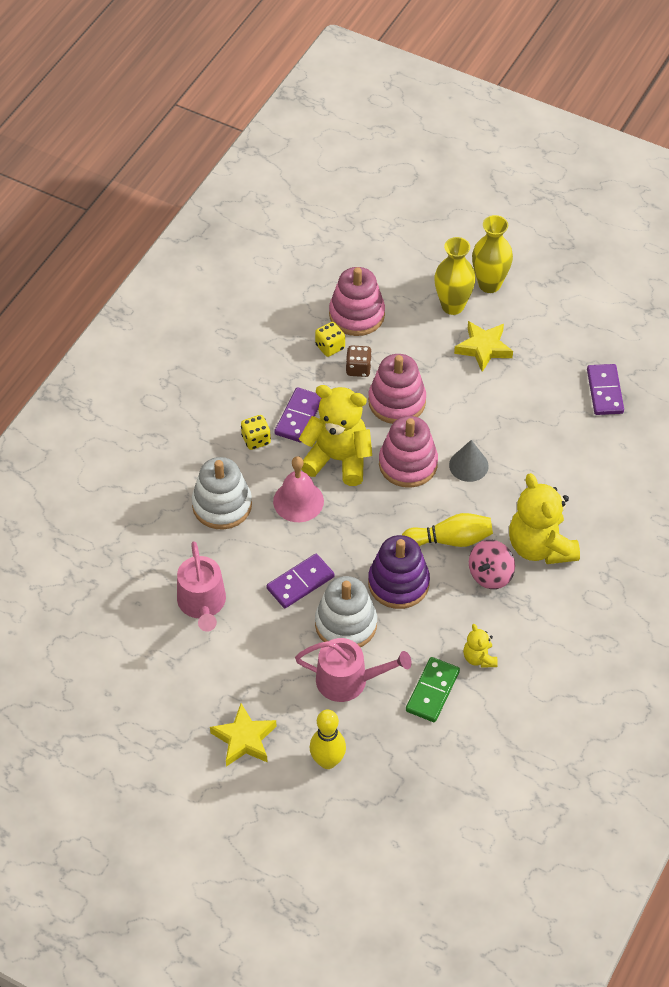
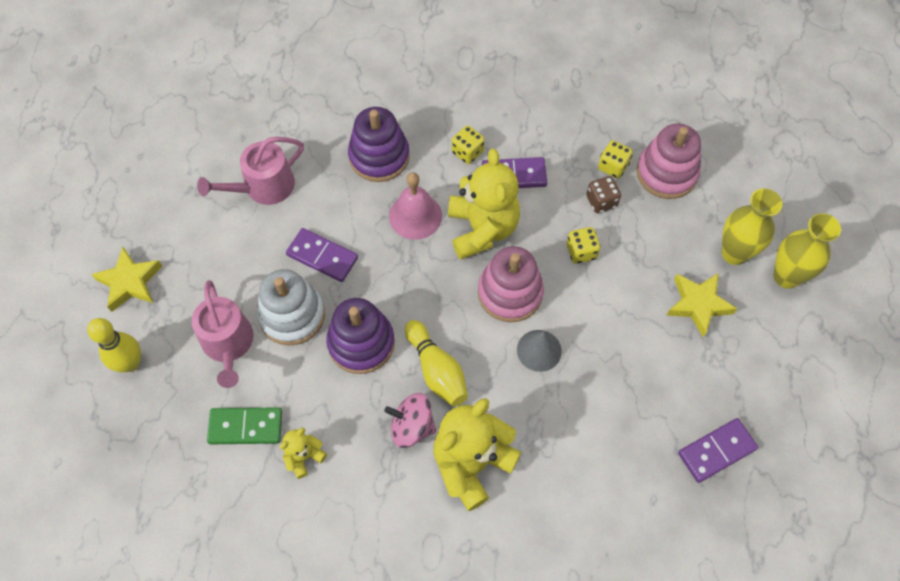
camera: 65 degrees right, 10 degrees up
white stacking toy [192,457,252,530] -> purple stacking toy [348,107,410,182]
pink stacking toy [368,354,426,424] -> yellow dice [567,227,601,264]

